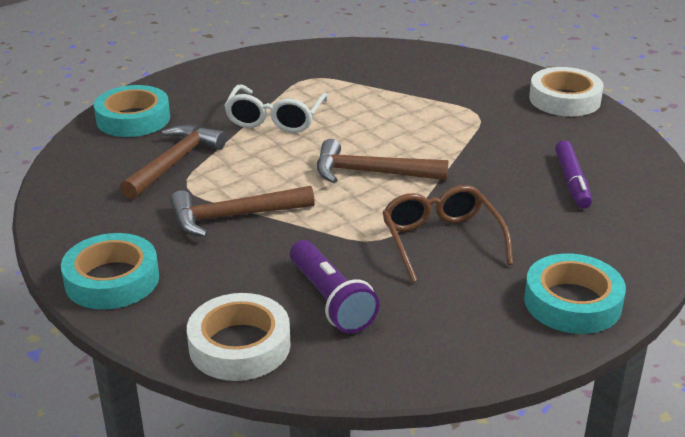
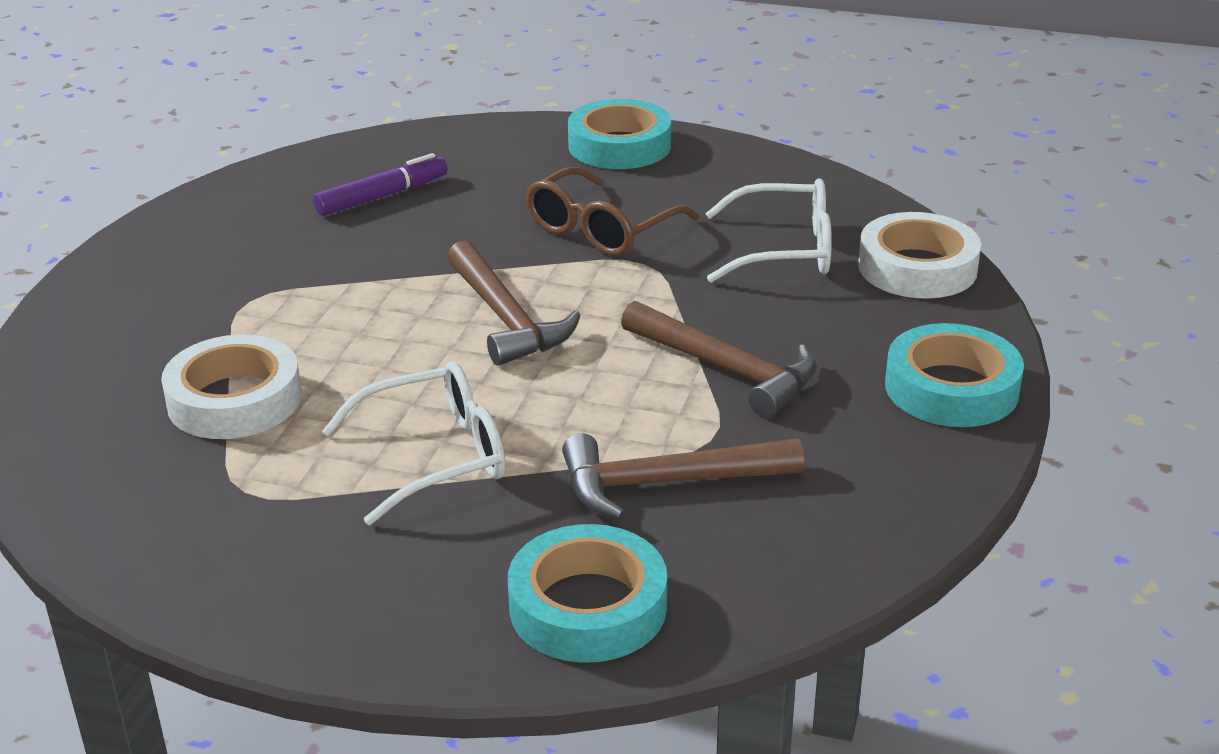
camera: 125 degrees left, 0 degrees up
purple flashlight [290,240,379,333] -> white glasses [705,178,832,283]
white tape [529,67,604,116] -> white tape moved to [161,334,302,439]

